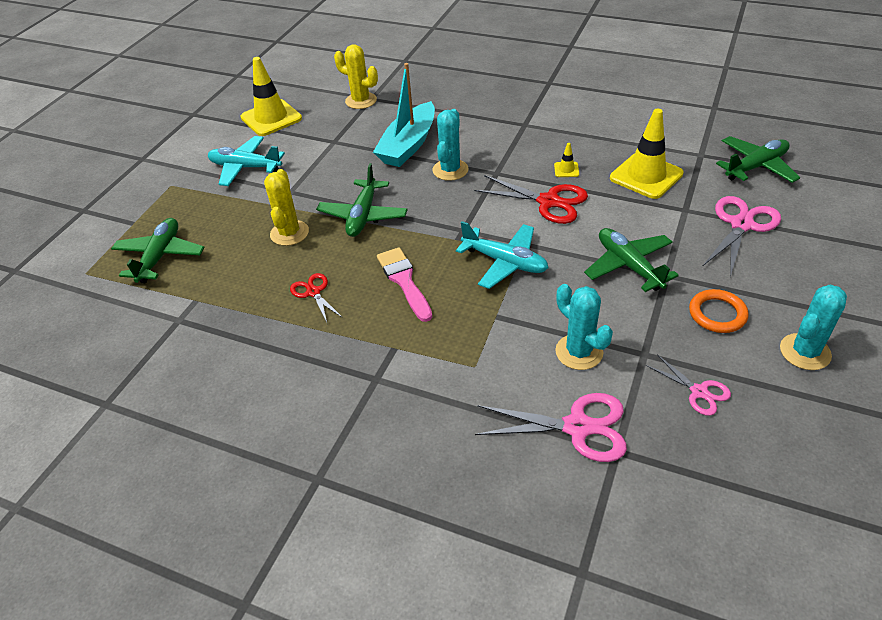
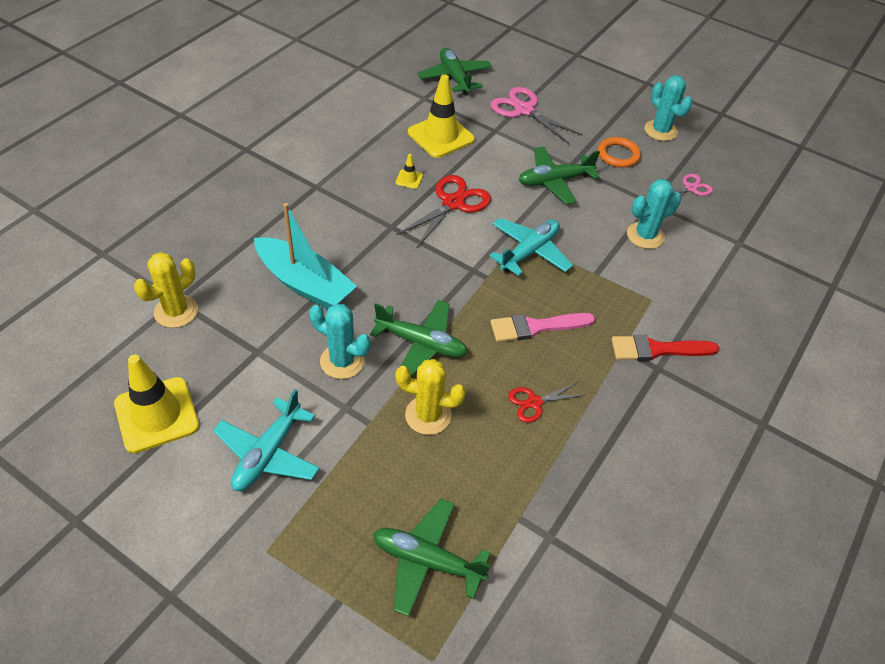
camera: 85 degrees left, 5 degrees up
turquoise cactus [432,109,469,181] -> turquoise cactus moved to [309,304,371,379]
pink scissors [475,393,627,462] -> none
none -> red brush [612,335,719,361]

